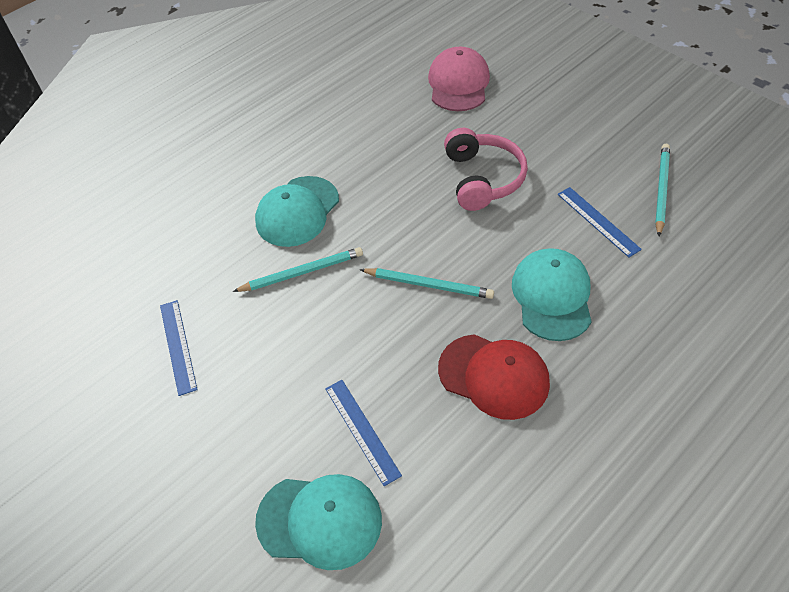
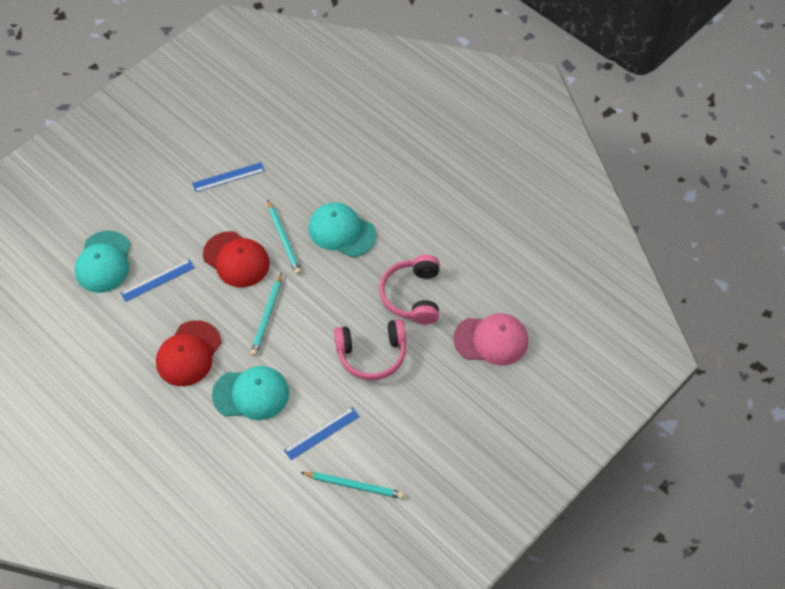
camera: 85 degrees right, 5 degrees up
none -> red cap [203,231,270,287]
none -> pink headphones [379,255,440,324]

